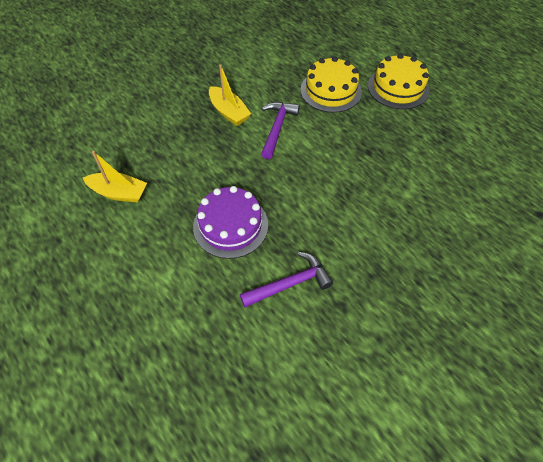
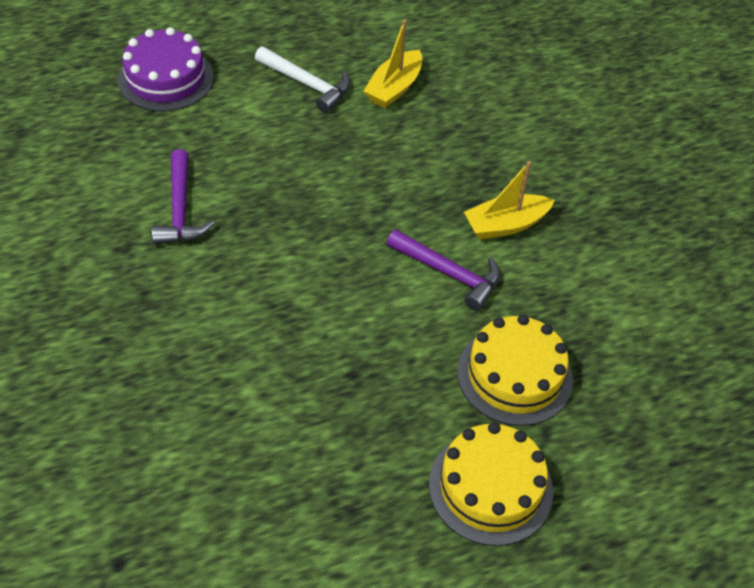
camera: 105 degrees right, 5 degrees down
purple cake [193,186,268,259] -> purple cake moved to [118,27,214,112]
none -> white hammer [255,46,350,113]

